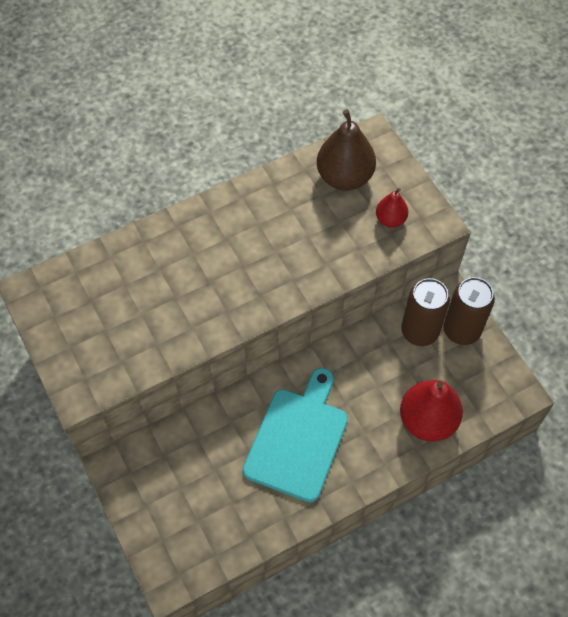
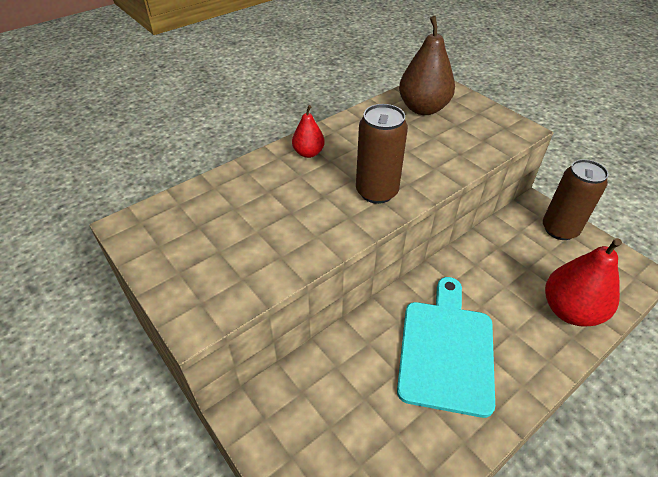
camera: 10 degrees left, 15 degrees down
red pear [376,188,408,228] -> red pear moved to [292,105,325,158]
brown can [401,278,450,346] -> brown can moved to [356,104,408,204]

